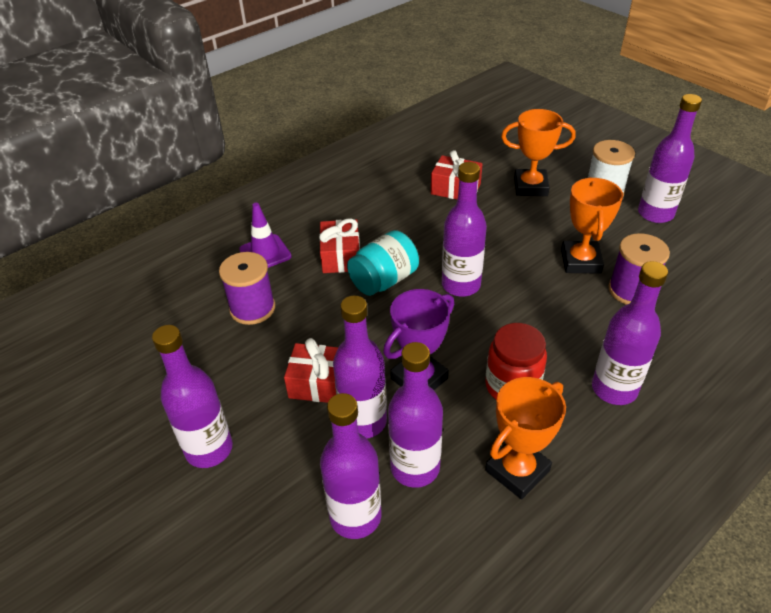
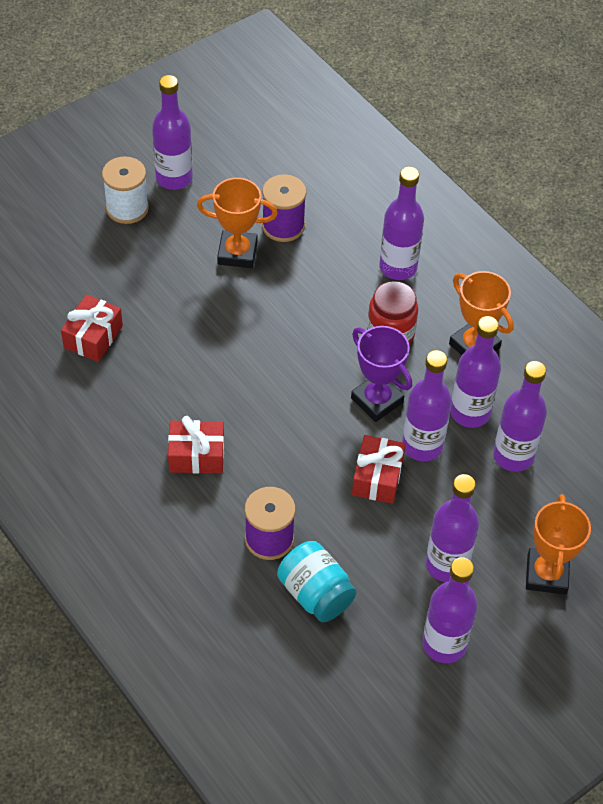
camera: 90 degrees left, 10 degrees up
purple traffic cone [239,203,292,268] -> none
turquoise jar [347,230,419,296] -> turquoise jar moved to [277,541,356,622]
purple bottle [442,162,487,297] -> purple bottle moved to [422,557,478,663]
orange trophy [501,109,576,196] -> orange trophy moved to [526,494,591,595]

